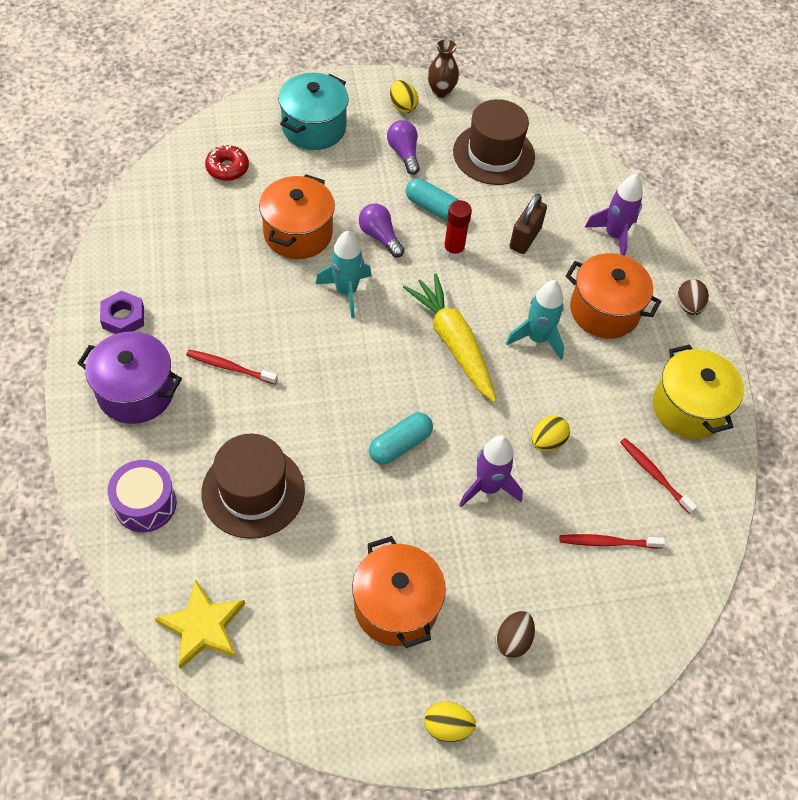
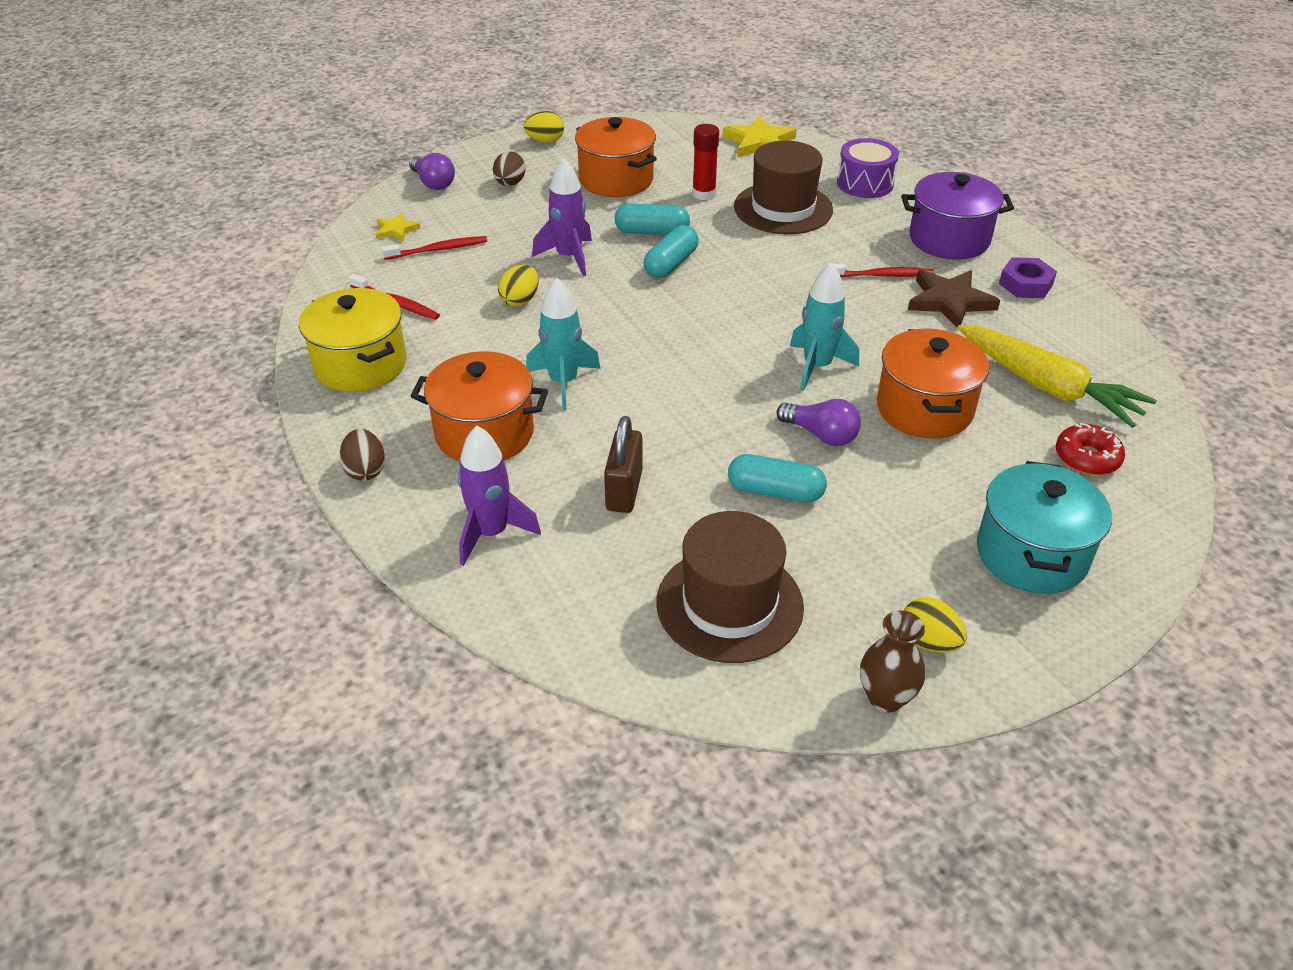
camera: 165 degrees right, 15 degrees down
purple light bulb [387,120,420,175] -> purple light bulb moved to [409,153,455,190]
yellow carrot [403,274,497,402] -> yellow carrot moved to [957,325,1157,428]
red glue stick [443,200,472,259] -> red glue stick moved to [693,124,719,200]
none -> yellow star [376,213,420,242]
none -> turquoise capsule [615,204,690,235]
none -> brown star [908,270,1000,327]

